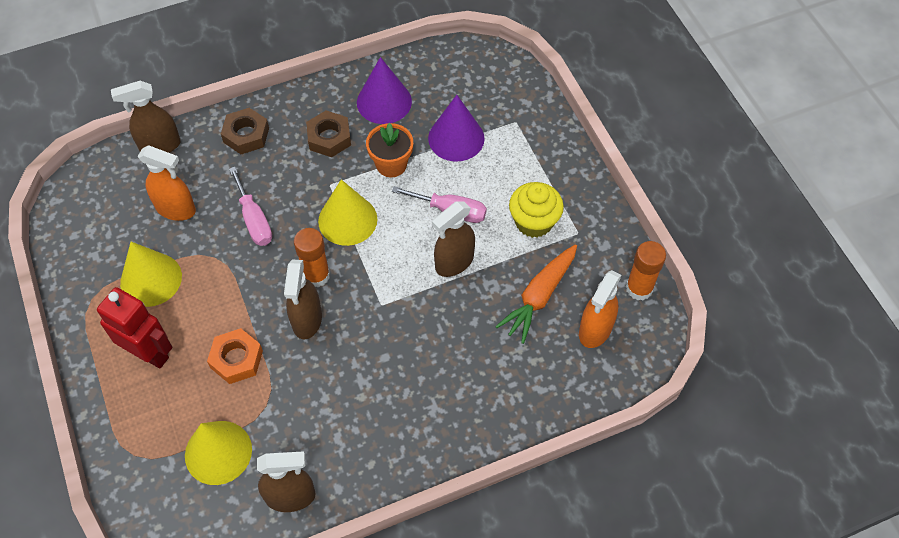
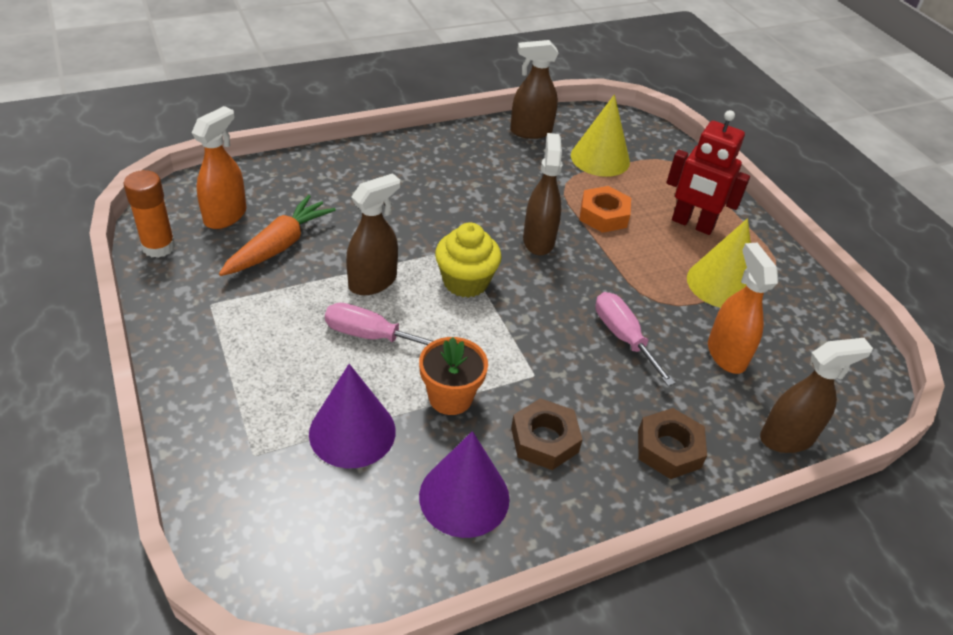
camera: 175 degrees right, 15 degrees down
orange spray bottle [138,145,196,221] -> orange spray bottle turned 60 degrees clockwise [708,243,778,374]
orange glue stick [294,228,330,288] -> none
yellow cone [318,180,377,246] -> none
yellow cupcake [509,182,564,238] -> yellow cupcake moved to [435,222,502,298]

